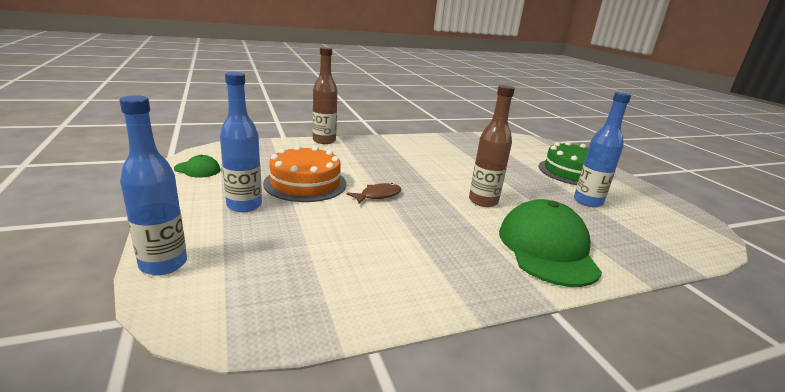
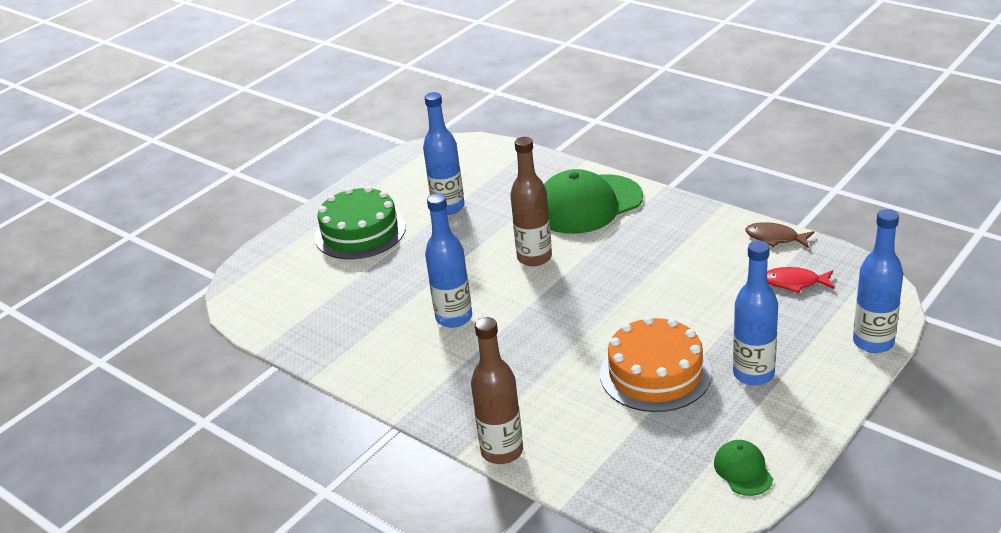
camera: 115 degrees left, 10 degrees up
brown fish [347,183,401,204] -> brown fish moved to [745,222,814,248]
none -> blue bottle [425,193,472,328]
none -> red fish [767,267,835,293]

